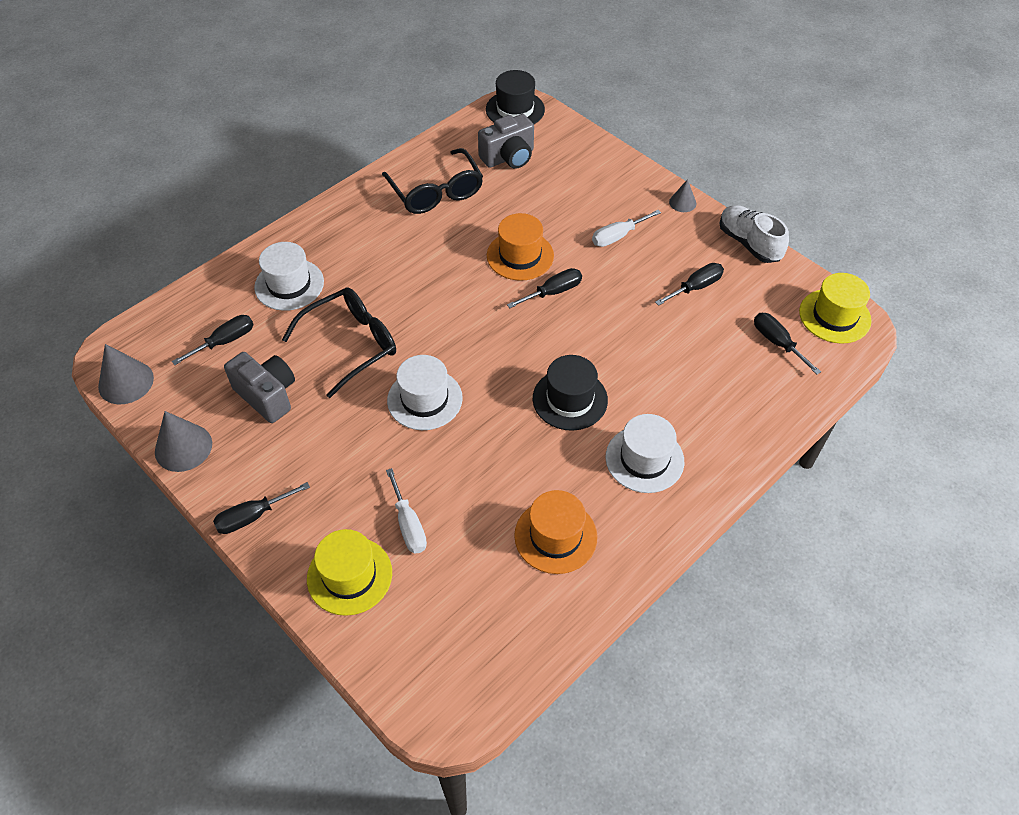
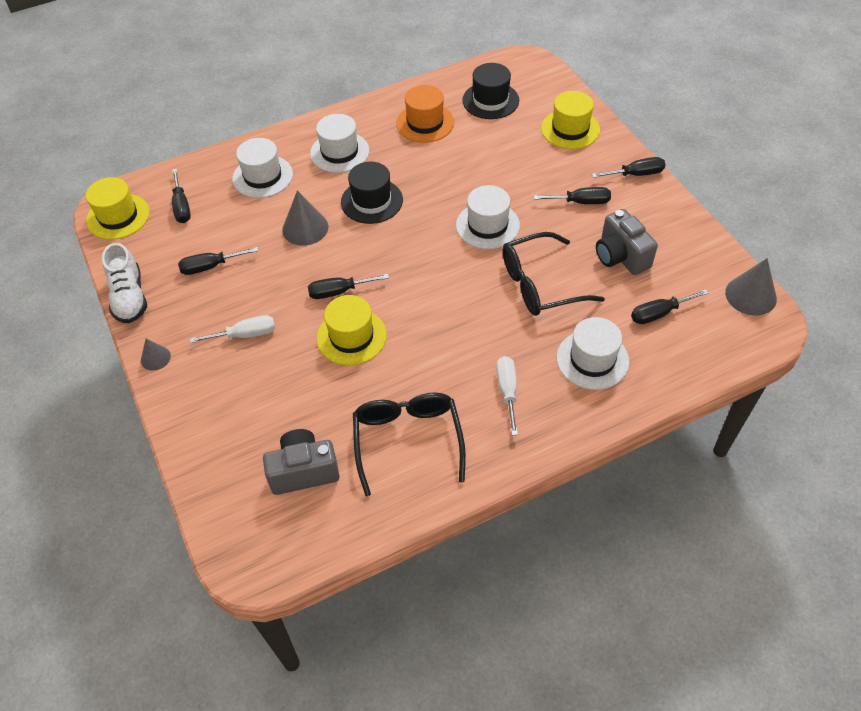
camera: 160 degrees left, 0 degrees up
grey cone [155,411,212,472] -> grey cone moved to [282,190,328,246]
white screwdriver [386,468,427,553] -> white screwdriver moved to [496,356,518,435]
black hat [486,70,545,124] -> black hat moved to [462,63,519,119]
orange hat [487,213,554,281] -> yellow hat [317,295,387,365]
none -> white hat [232,138,293,198]
none -> black screwdriver [534,187,611,204]

